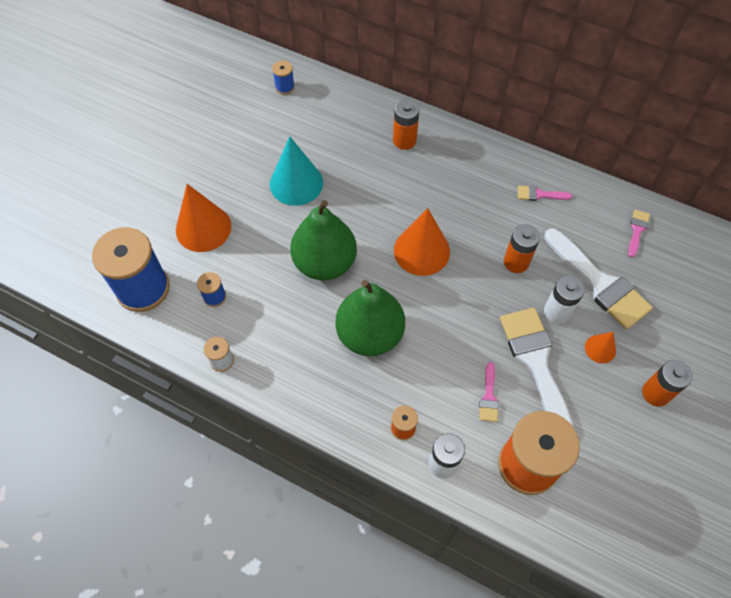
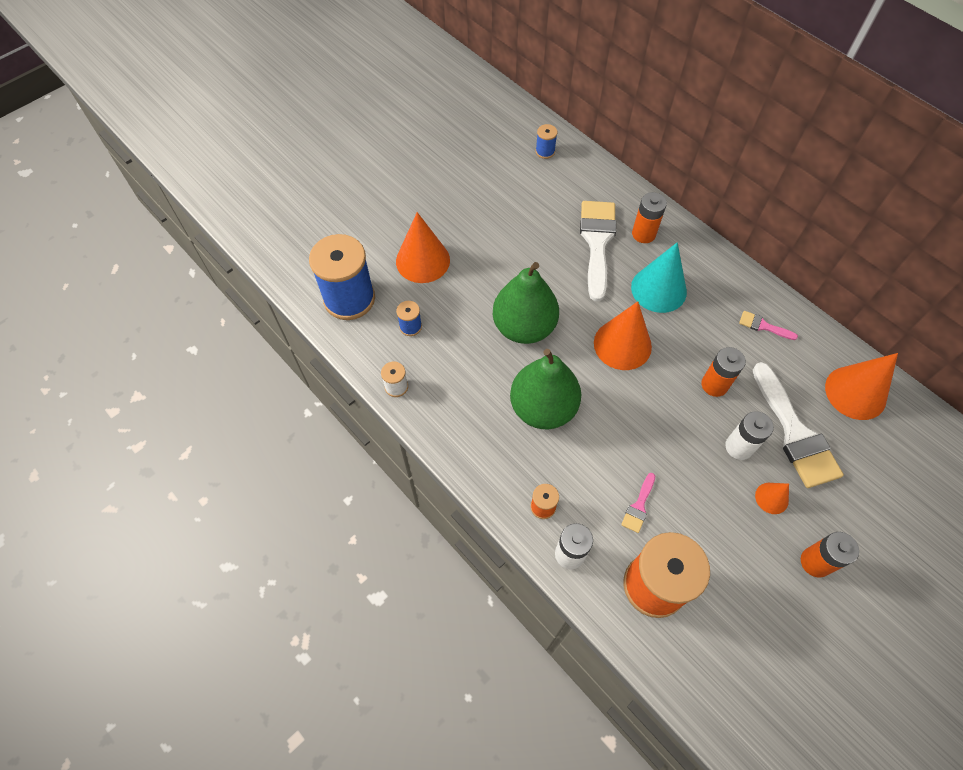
camera: 20 degrees right, 0 degrees up
turquoise cone [270,136,323,206] -> turquoise cone moved to [631,242,687,313]
white brush [500,308,573,427] -> white brush moved to [580,201,616,301]
pink brush [628,209,650,257] -> orange cone [825,353,898,420]

